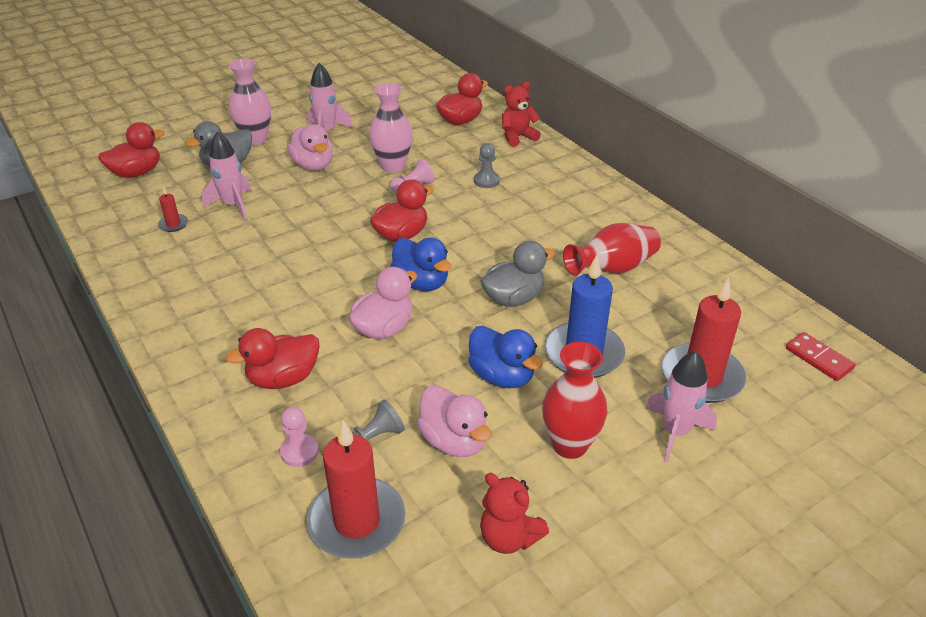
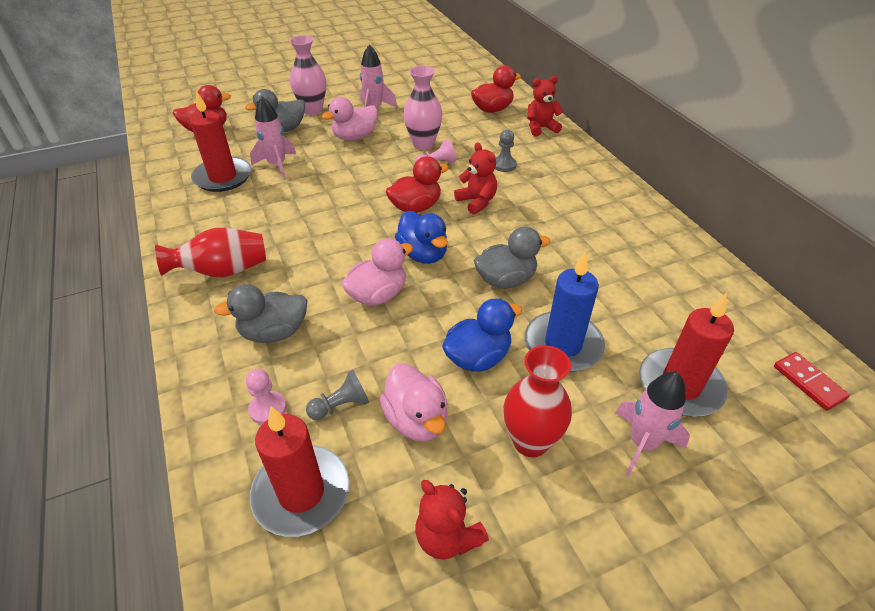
camera: 10 degrees right, 5 degrees up
red candle [158,186,188,232] -> red candle [190,91,251,192], size x2.26
red duck [226,328,320,389] -> grey duck [214,284,307,343]
pink duck [287,124,333,171] -> pink duck turned 75 degrees clockwise [322,97,378,141]
blue duck [468,326,543,388] -> blue duck turned 90 degrees counterclockwise [442,298,522,372]
red vase [563,223,661,276] -> red vase moved to [155,228,266,277]
none -> red teddy bear [454,142,497,215]

